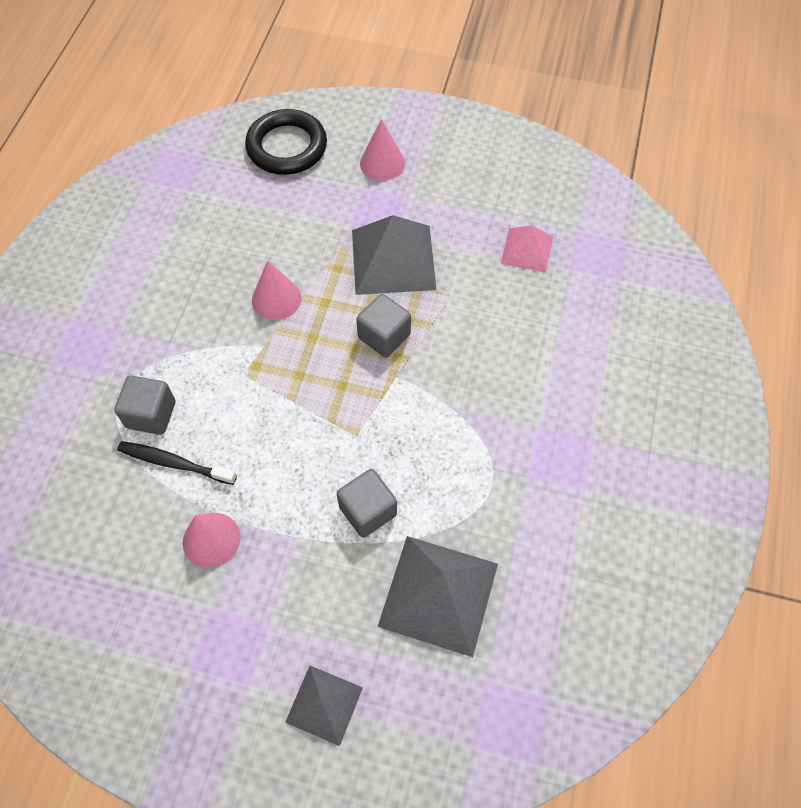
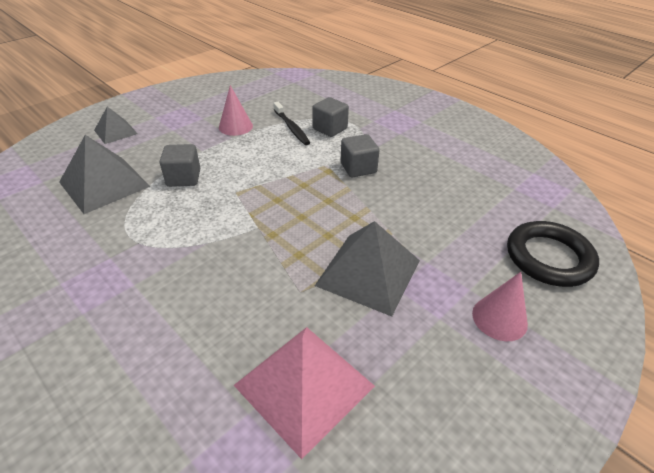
camera: 120 degrees right, 20 degrees down
black toothbrush [117,441,237,485] -> black toothbrush turned 105 degrees clockwise [273,102,310,145]
pink cone [252,260,301,320] -> none
grey cube [356,294,411,358] -> grey cube moved to [340,134,380,178]
pink pyramid [501,225,553,273] -> pink pyramid [234,327,375,459], size x1.74

